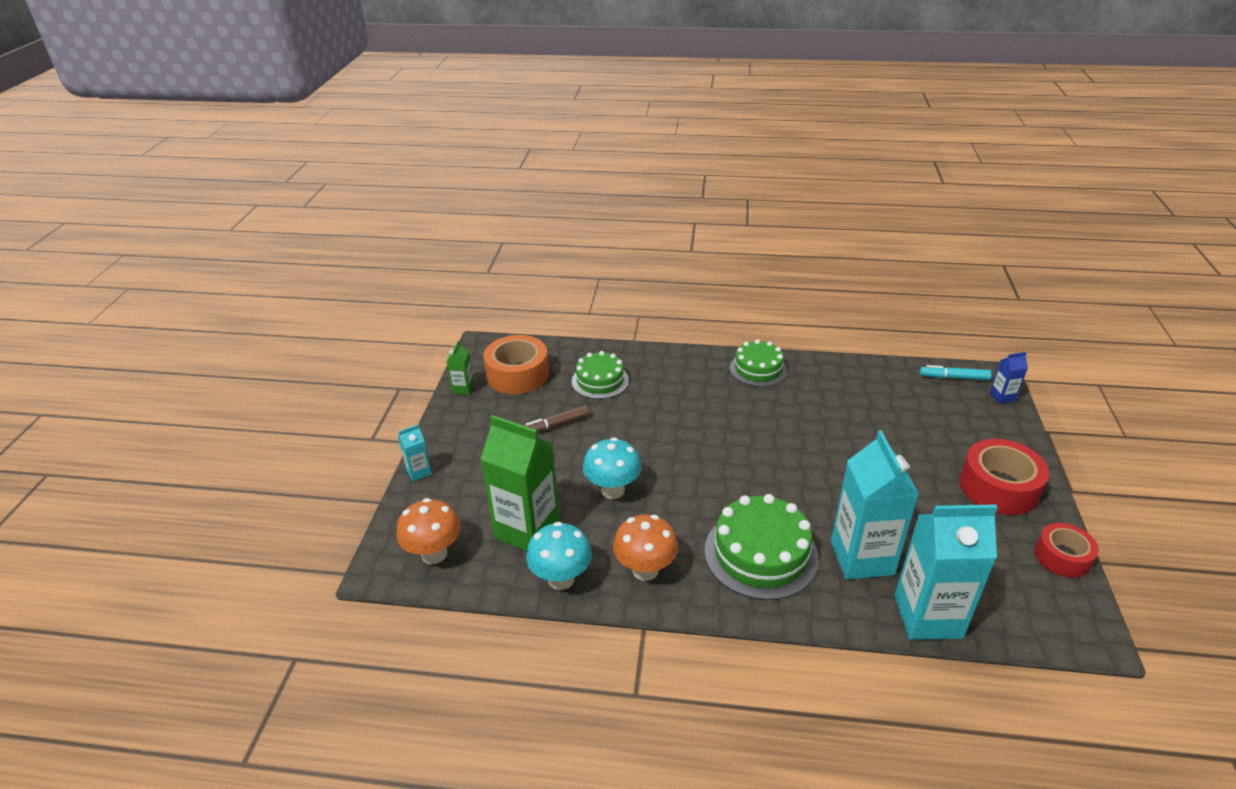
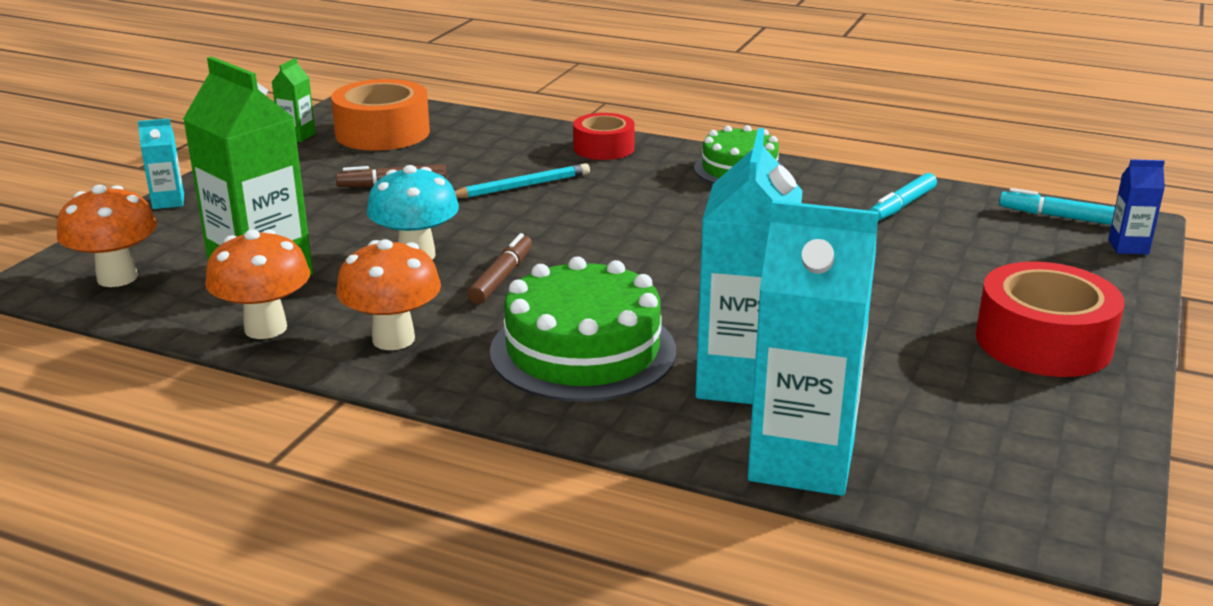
camera: 15 degrees right, 10 degrees down
turquoise mushroom [526,522,592,590] -> orange mushroom [205,229,310,339]
green cake [572,351,629,399] -> none
red tape [1035,523,1099,578] -> red tape moved to [573,113,635,160]
none -> turquoise pencil [455,163,590,198]
none -> brown marker [467,233,532,304]
none -> turquoise marker [869,173,937,221]

